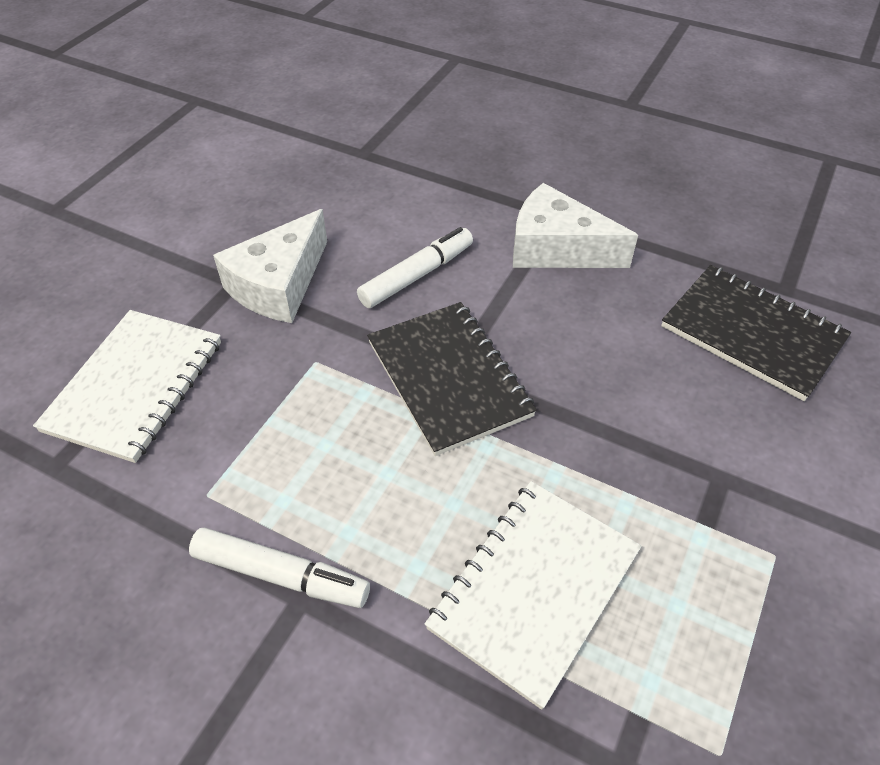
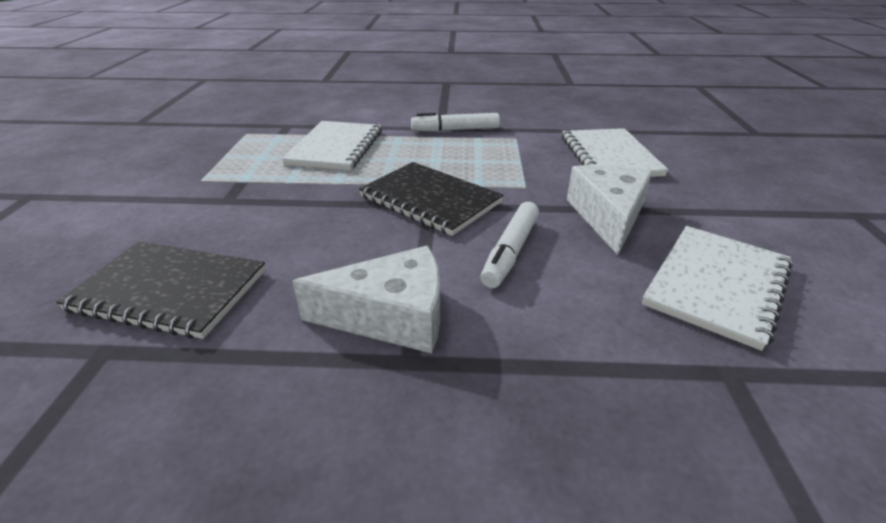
camera: 155 degrees right, 15 degrees down
none -> white notebook [642,226,793,351]

